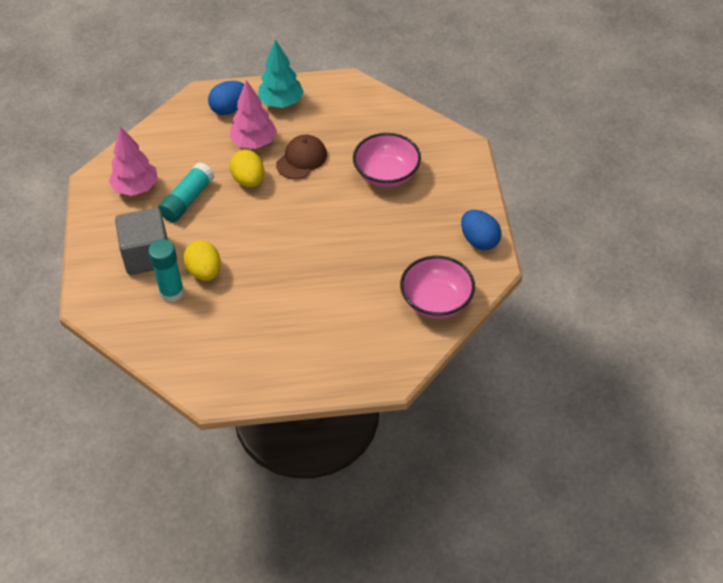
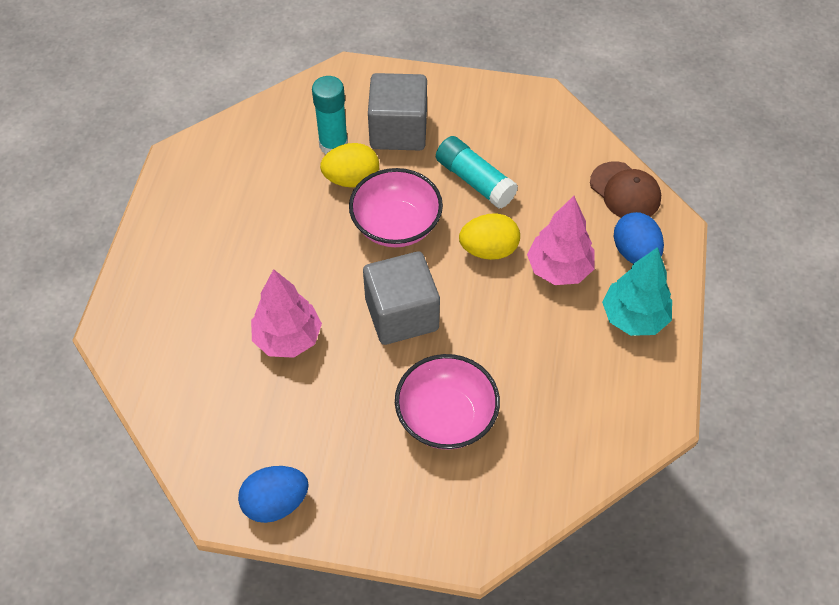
camera: 105 degrees right, 5 degrees up
pink tree [109,126,158,196] -> pink tree moved to [251,269,322,358]
brown cap [276,135,327,179] -> brown cap moved to [590,162,661,218]
pink bowl [400,256,475,319] -> pink bowl moved to [349,168,443,247]
none -> grey cube [363,252,440,345]

